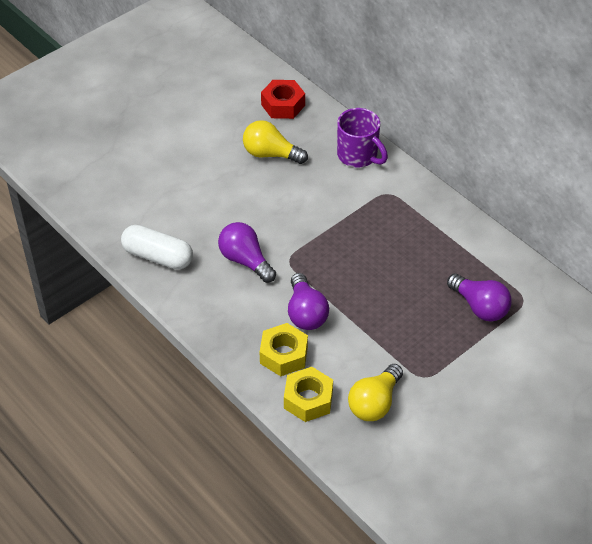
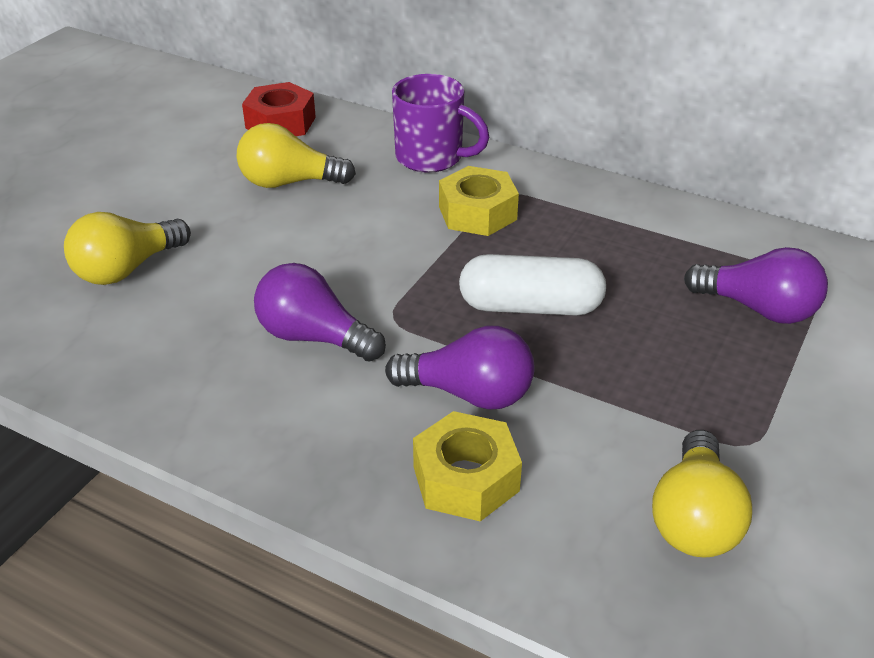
camera: 20 degrees left, 10 degrees down
white capsule [121,225,193,270] -> white capsule moved to [459,254,606,316]
yellow nut [284,367,333,422] -> yellow nut moved to [439,166,519,236]
purple light bulb [288,273,329,330] -> purple light bulb turned 45 degrees counterclockwise [385,326,535,409]
none -> yellow light bulb [64,212,191,285]

